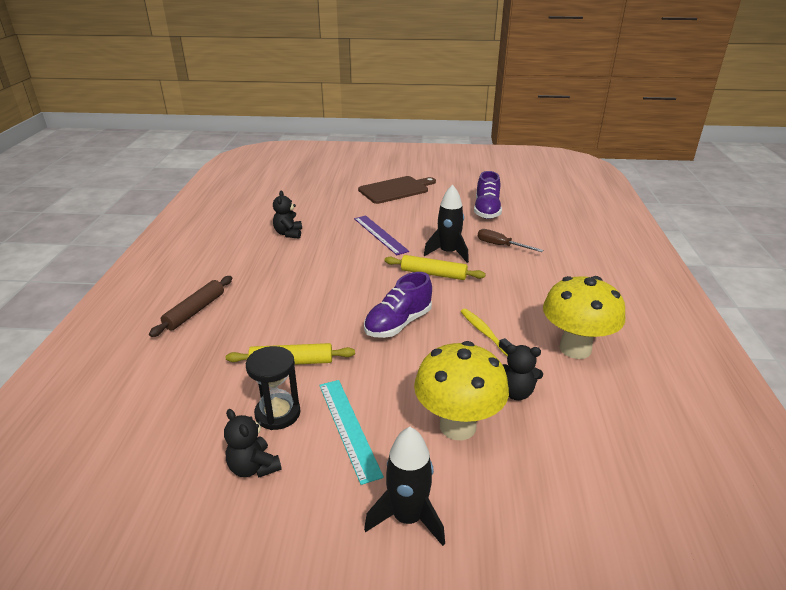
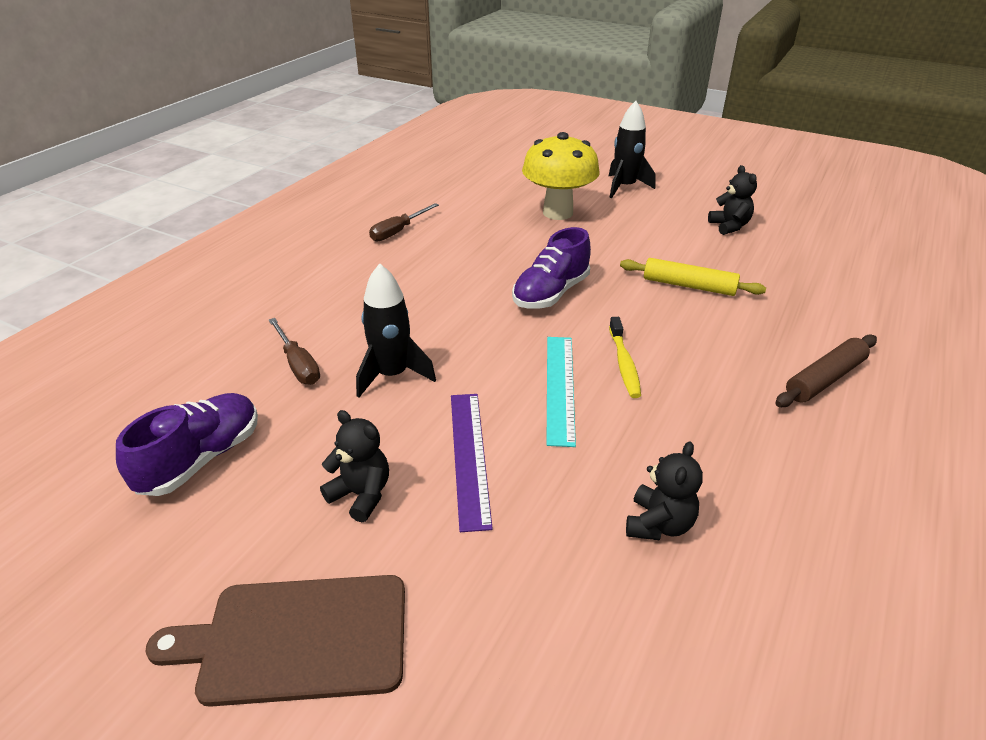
camera: 155 degrees left, 5 degrees up
black hourglass [246,346,300,430] -> none
turquoise ruler [319,380,384,485] -> turquoise ruler moved to [546,337,576,447]
purple shoe [364,272,432,338] -> purple shoe turned 150 degrees clockwise [512,227,591,309]
yellow rolling pin [384,255,486,280] -> none
yellow toothbrush [460,309,511,356] -> yellow toothbrush moved to [609,317,641,398]
black teddy bear [502,344,543,400] -> black teddy bear moved to [320,410,389,522]
yellow mushroom [543,276,625,359] -> brown screwdriver [369,203,439,242]

